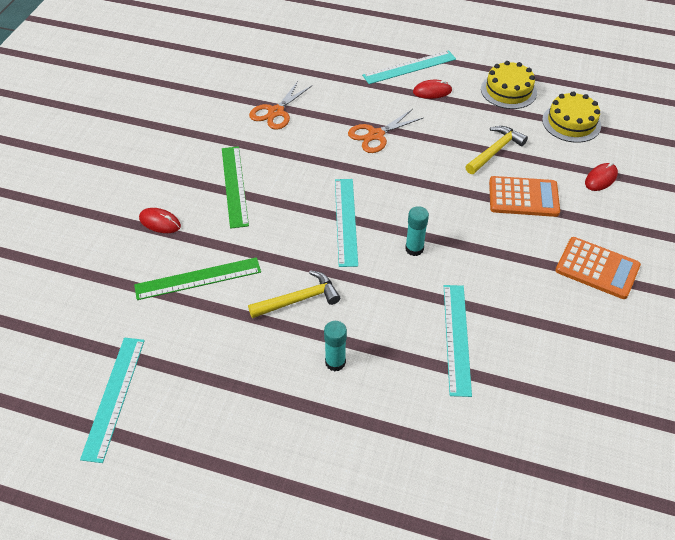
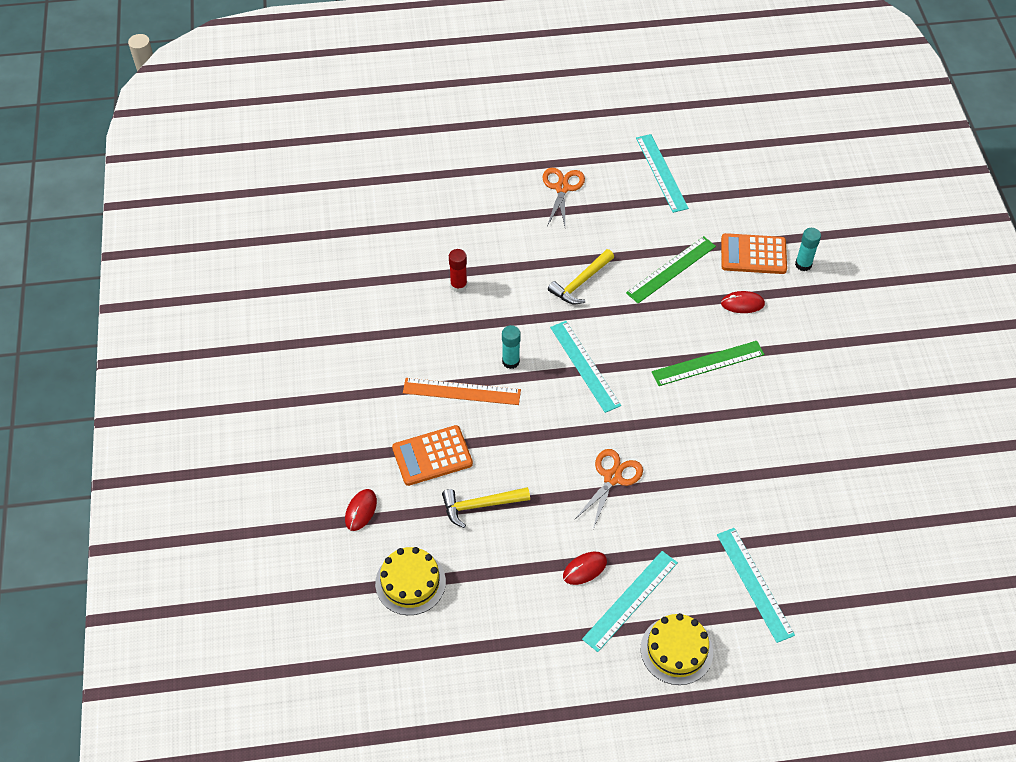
camera: 155 degrees right, 5 degrees up
green ruler [222,146,249,229] -> green ruler turned 75 degrees counterclockwise [652,341,765,386]
orange scissors [249,80,313,130] -> orange scissors moved to [542,168,585,226]
turquoise glue stick [324,321,347,371] -> turquoise glue stick moved to [795,228,821,271]
turquoise ruler [444,285,472,397] -> turquoise ruler moved to [717,528,795,643]
yellow hammer [465,126,528,174] -> yellow hammer turned 60 degrees clockwise [442,487,530,528]
yellow cake [481,61,537,109] -> yellow cake moved to [641,613,713,685]
orange calculator [555,237,641,299] -> orange calculator moved to [721,233,787,274]
none -> orange ruler [403,378,521,405]
none -> red glue stick [449,249,467,292]

